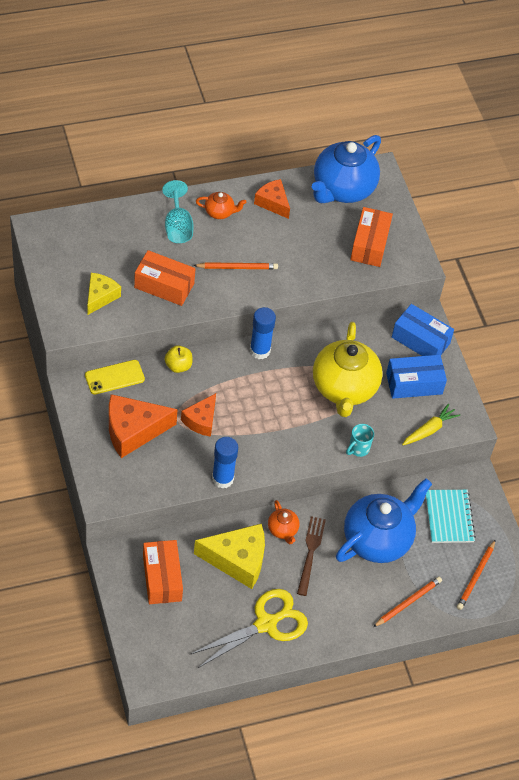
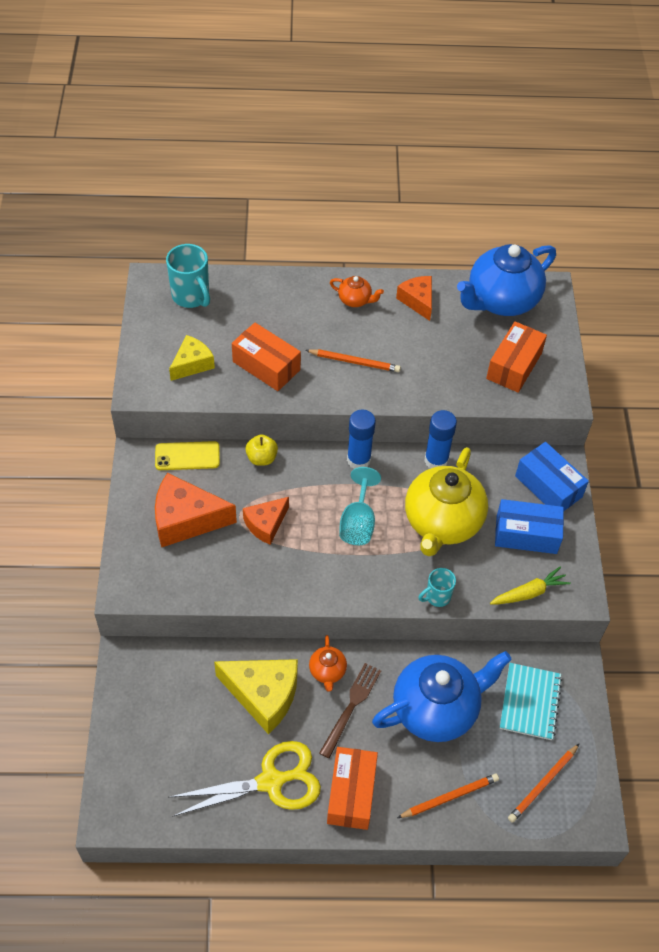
camera: 20 degrees right, 0 degrees up
orange box [143,540,183,604] -> orange box moved to [327,747,378,830]
turquoise goblet [162,180,194,243] -> turquoise goblet moved to [339,467,381,545]
blue glue stick [212,437,238,489] -> blue glue stick moved to [424,410,457,469]
none -> turquoise mug [166,244,210,308]

